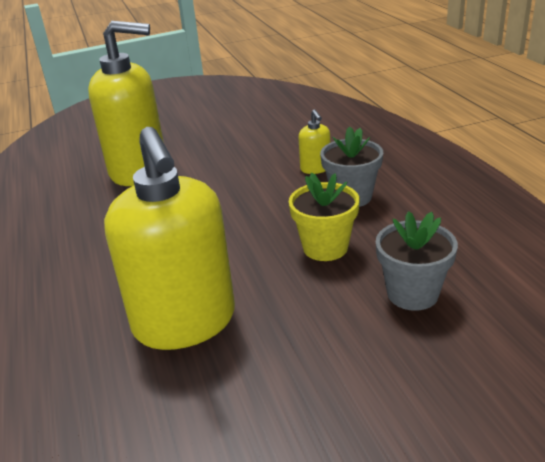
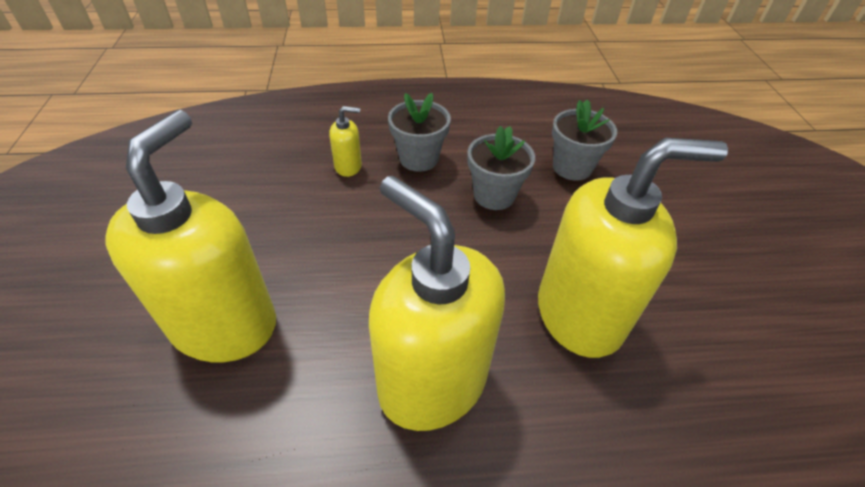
camera: 80 degrees left, 15 degrees up
yellow flower pot [289,172,360,261] -> grey flower pot [467,126,535,210]
none -> yellow soap dispenser [369,176,505,431]

